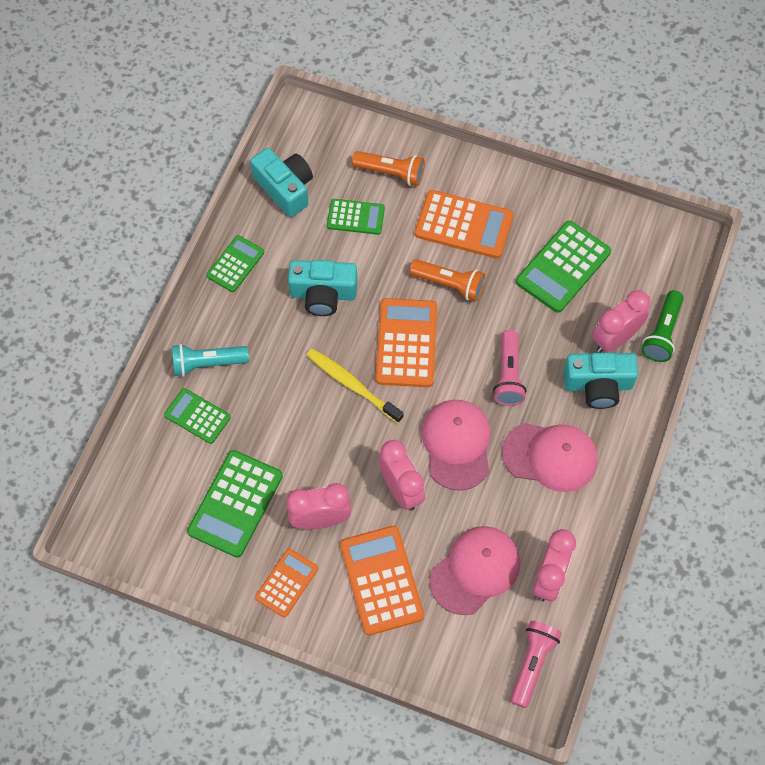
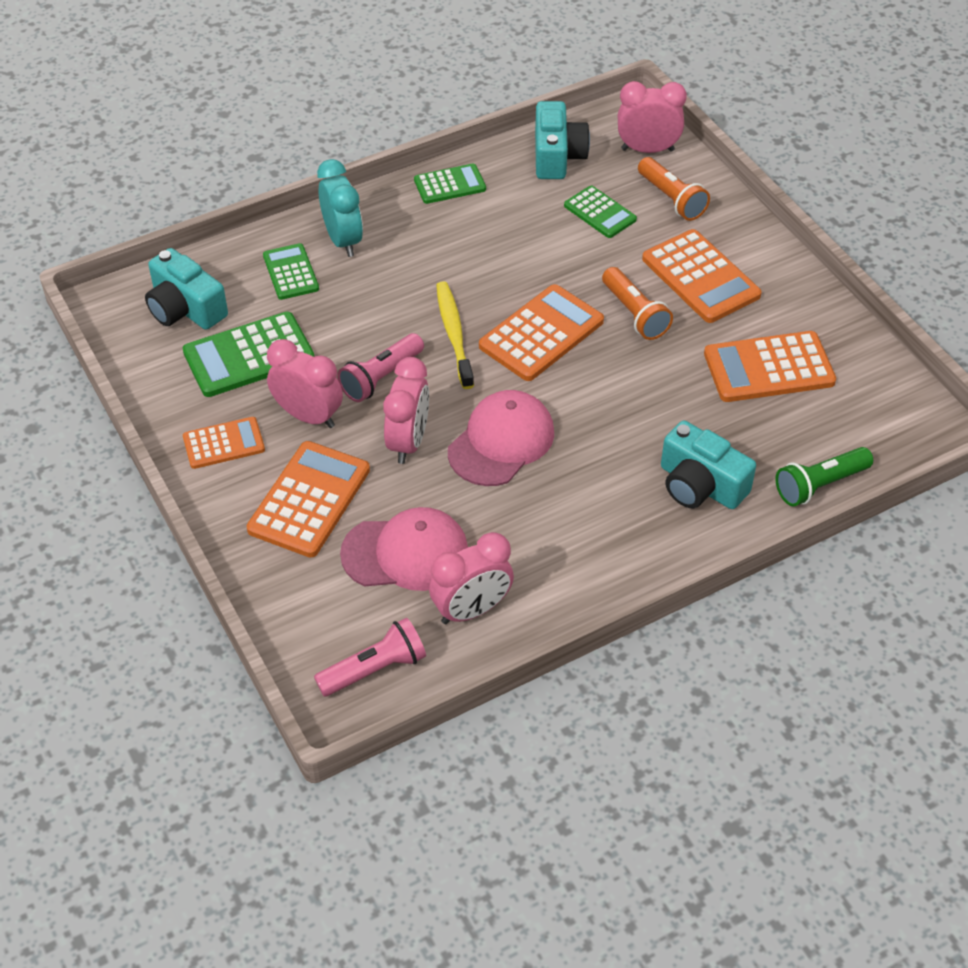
camera: 40 degrees right, 15 degrees down
turquoise flashlight [172,344,249,377] -> turquoise clock [317,159,363,257]
turquoise camera [288,260,357,316] -> turquoise camera moved to [145,248,228,330]
pink flashlight [493,330,527,406] -> pink flashlight moved to [337,333,424,402]
pink cap [502,423,597,492] -> none
green calculator [516,221,611,313] -> orange calculator [704,331,836,402]
pink clock [592,290,651,353] -> pink clock moved to [618,81,687,153]

